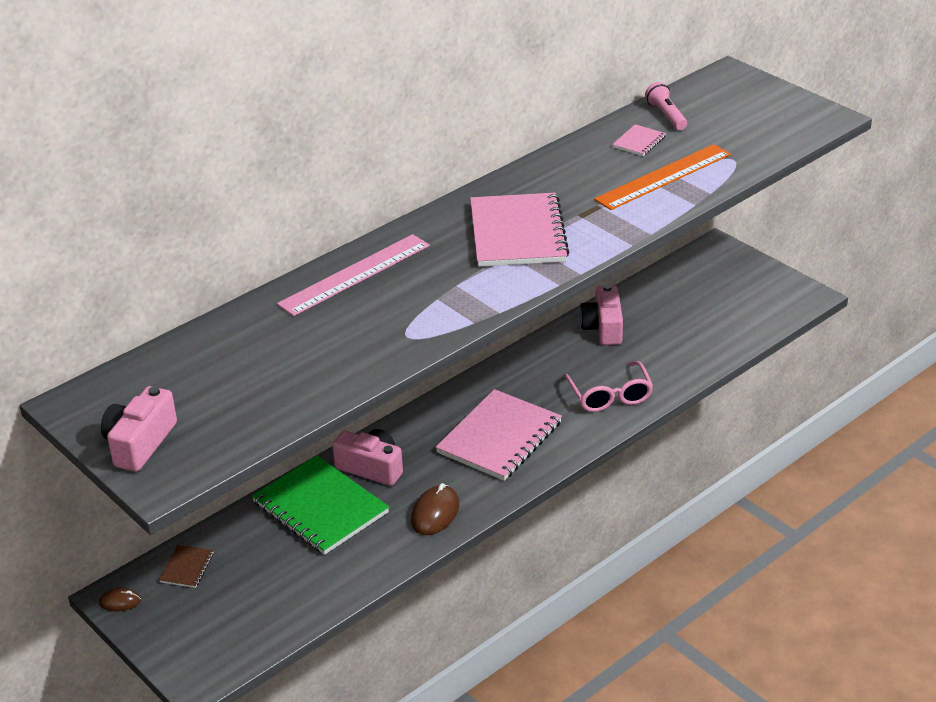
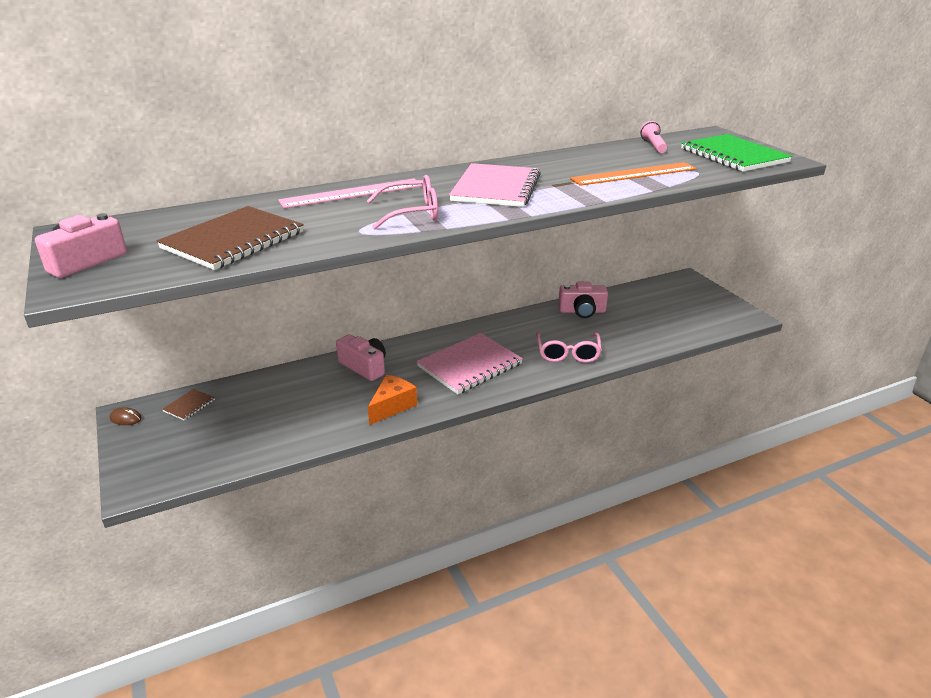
camera: 15 degrees right, 5 degrees down
green notebook [252,455,389,555] -> green notebook moved to [681,134,792,172]
brown mouse [411,483,459,535] -> orange cheese [368,375,417,425]
pink camera [580,284,623,345] -> pink camera turned 105 degrees counterclockwise [558,281,608,318]
pink notebook [612,124,666,156] -> none
none -> brown notebook [156,206,304,270]
none -> pink glasses [367,175,438,229]

